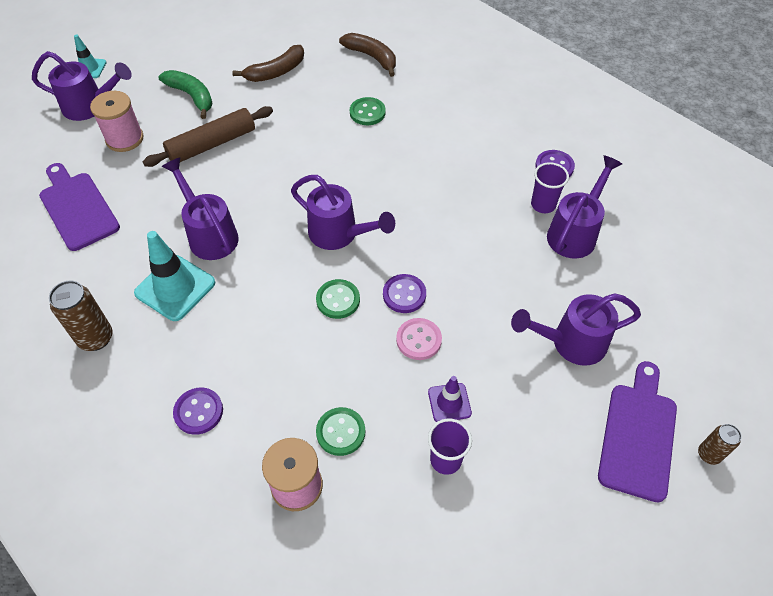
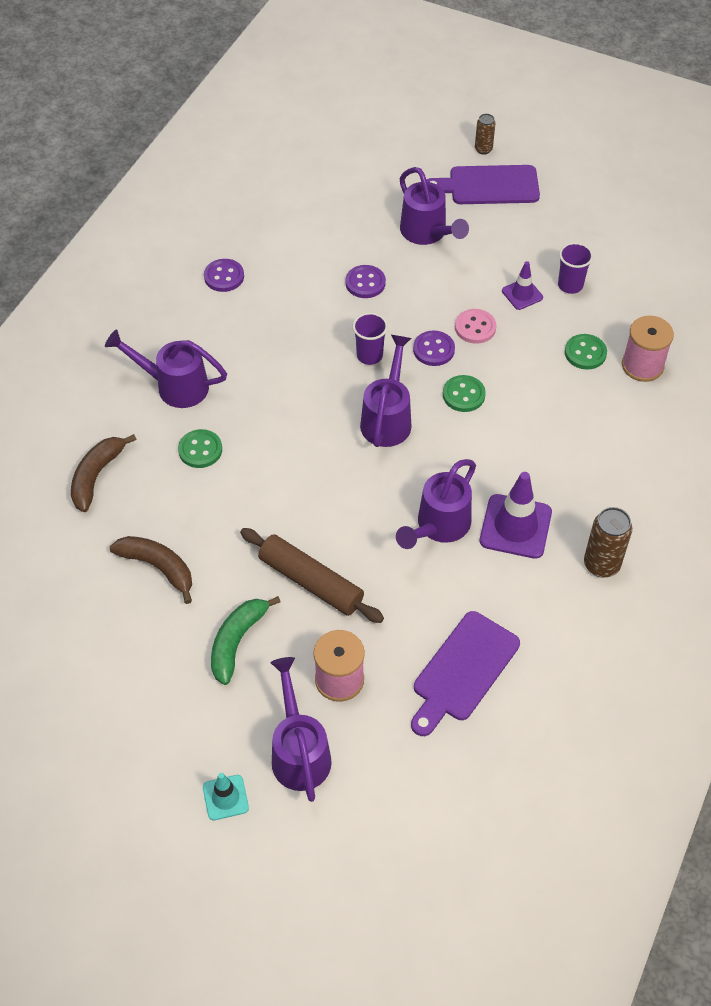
camera: 110 degrees left, 0 degrees up
turquoise traffic cone [134,231,215,321] -> purple traffic cone [480,472,552,559]
purple button [173,388,223,435] -> purple button moved to [345,265,386,298]
purple cup [531,162,569,213] -> purple cup moved to [353,313,388,365]
purple watering can [547,155,622,258] -> purple watering can moved to [105,330,227,408]

